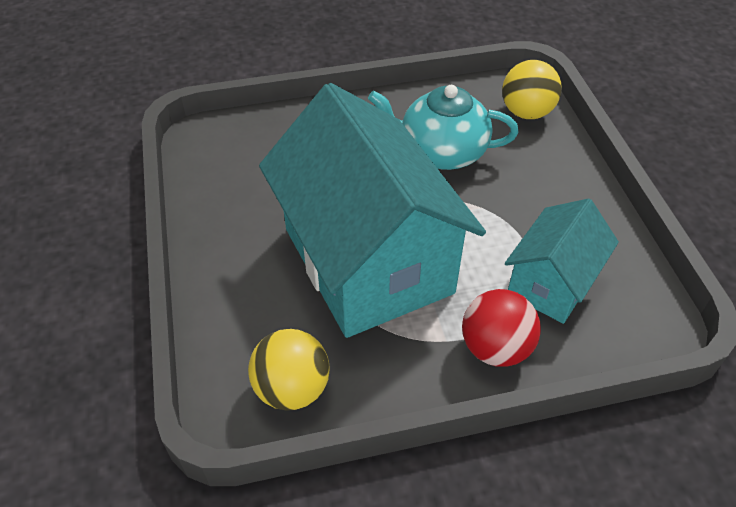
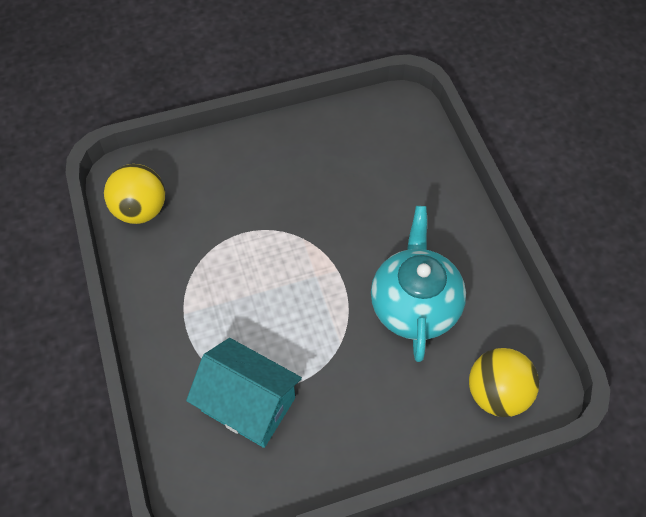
camera: 85 degrees right, 10 degrees up
turquoise house [259,83,486,338] -> none
red ball [462,289,541,367] -> none

